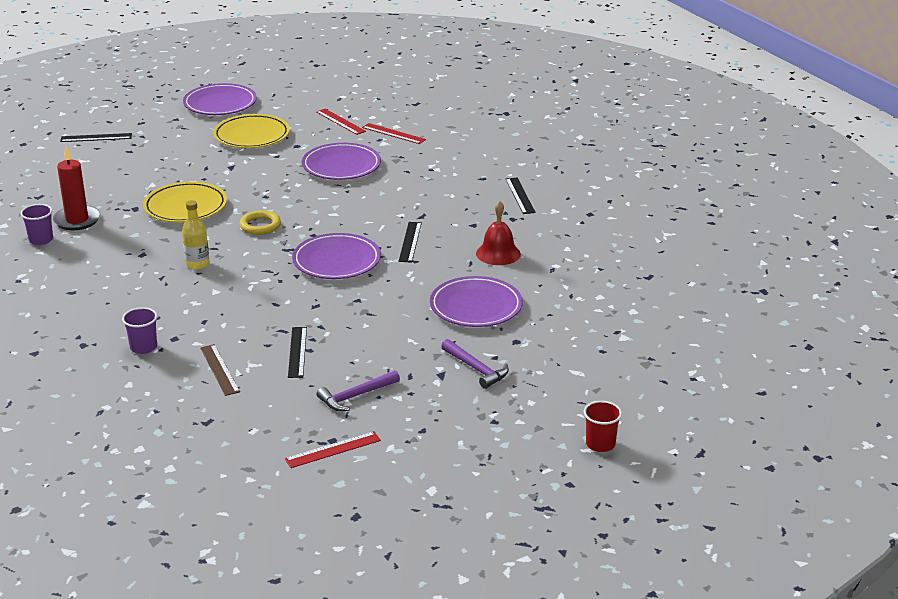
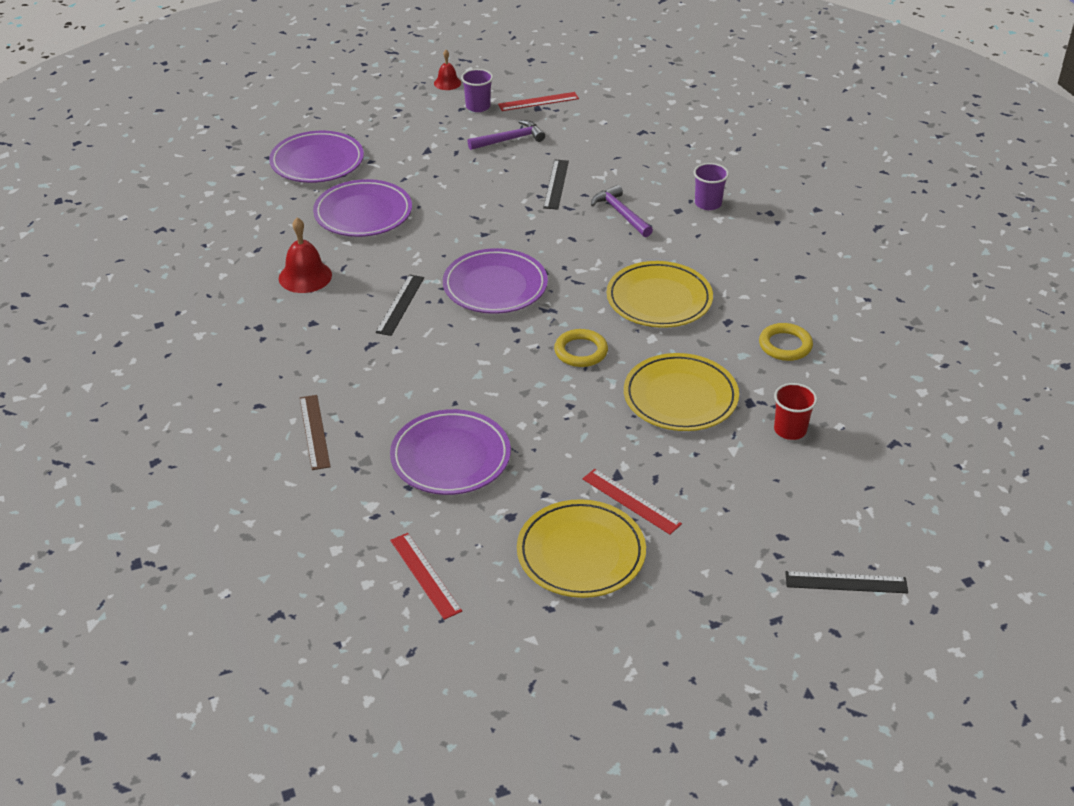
camera: 170 degrees left, 10 degrees up
purple cup [20,204,53,245] -> purple cup moved to [461,69,493,112]
red candle [53,146,100,230] -> none
yellow bottle [182,200,210,270] -> yellow plate [607,261,713,328]
purple plate [183,83,257,115] -> purple plate moved to [269,131,364,183]
brown ruler [200,344,240,396] -> brown ruler moved to [300,395,331,470]
red ruler [362,123,426,144] -> red ruler moved to [583,469,682,534]
purple hammer [441,339,509,389] -> purple hammer moved to [591,185,653,237]
black ruler [506,178,535,214] -> none
red cup [584,401,622,452] -> red cup moved to [774,383,817,440]
none -> red bell [434,50,461,90]
none -> yellow ring [759,323,813,361]

